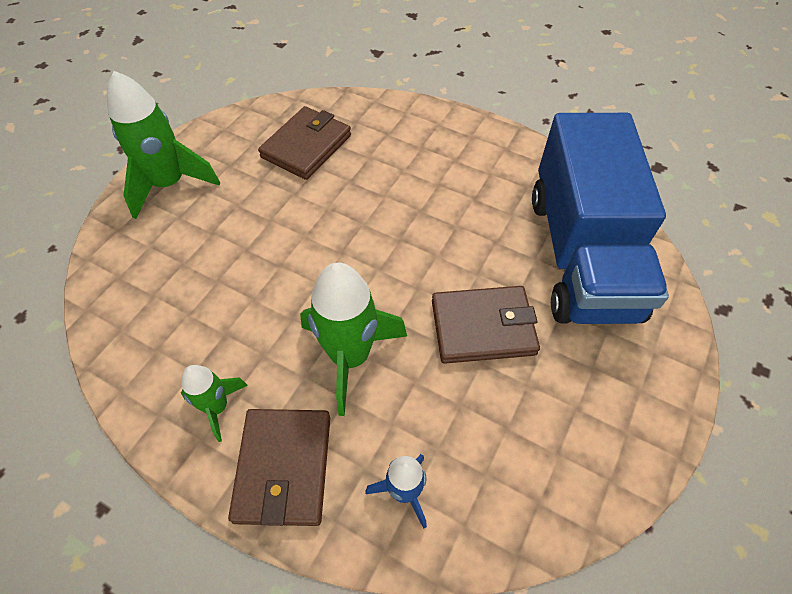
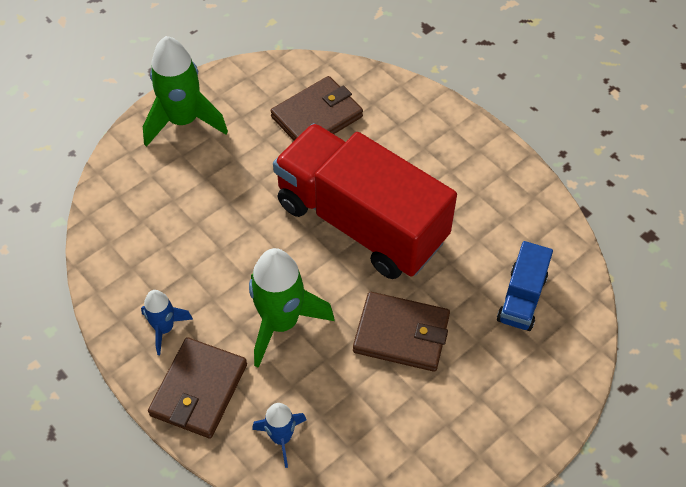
camera: 20 degrees right, 0 degrees up
green rocket [181,365,248,442] -> blue rocket [141,290,193,355]
blue truck [532,113,669,324] -> blue truck [497,241,553,331], size x0.44
none -> red truck [273,123,457,279]

